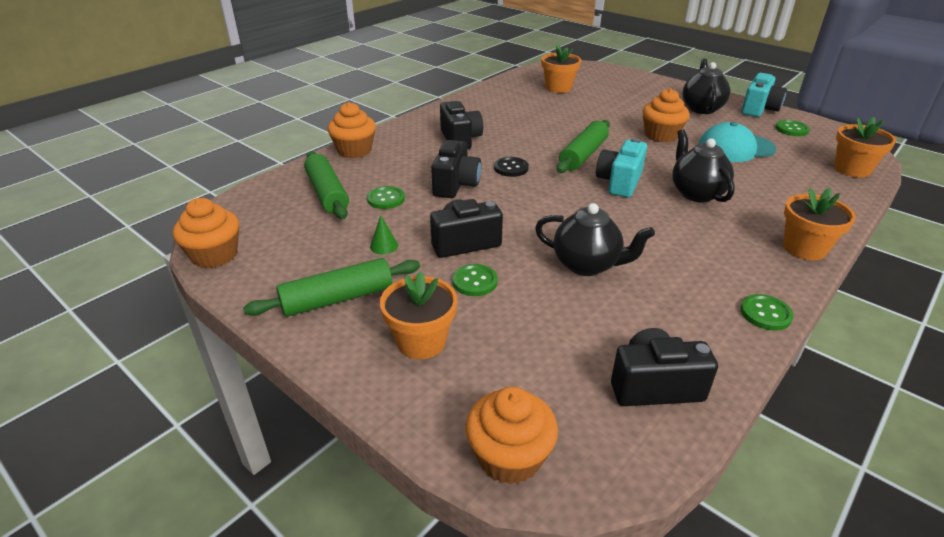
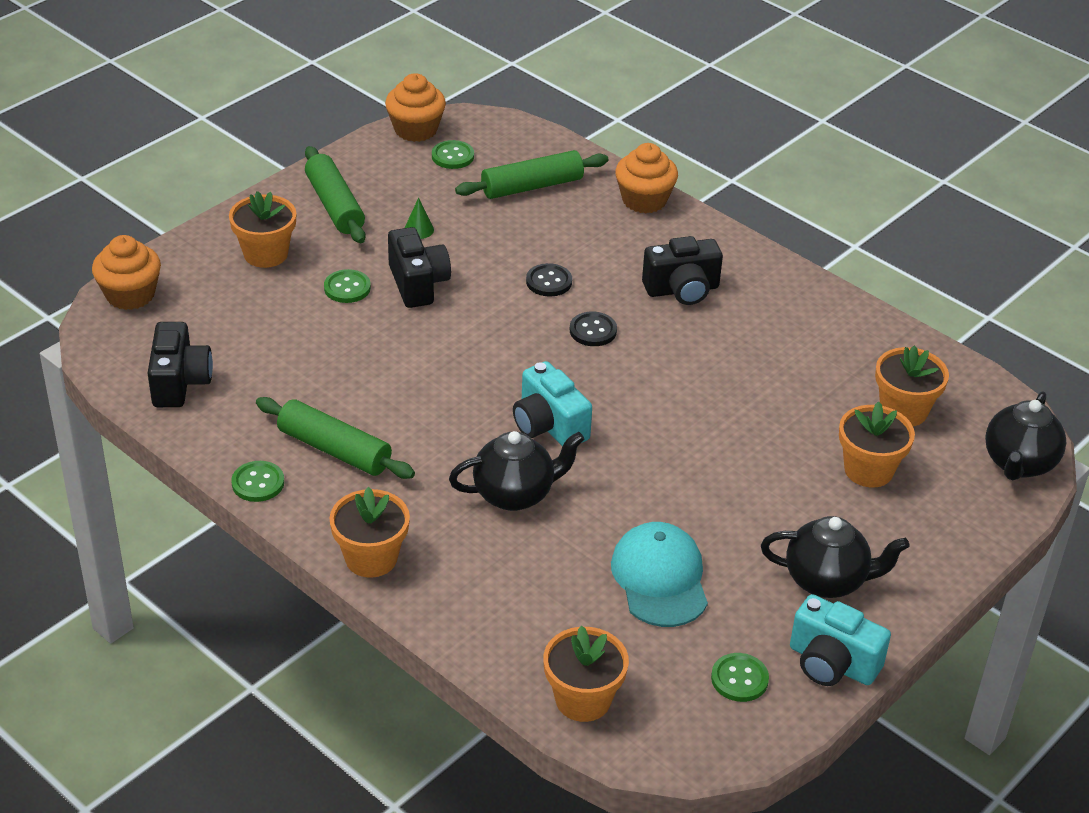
camera: 90 degrees right, 5 degrees up
green button [367,186,405,209] -> green button moved to [432,140,474,169]
black camera [431,140,481,198] -> black button [526,263,572,297]
black teapot [535,203,655,276] -> black teapot moved to [985,391,1066,480]
green rolling pin [557,120,610,173] -> green rolling pin moved to [256,397,415,479]
turquoise camera [596,138,647,198] -> turquoise camera turned 150 degrees counterclockwise [513,361,592,447]
orange cupcake [642,88,690,142] -> none
none -> orange flower pot [839,401,915,488]

